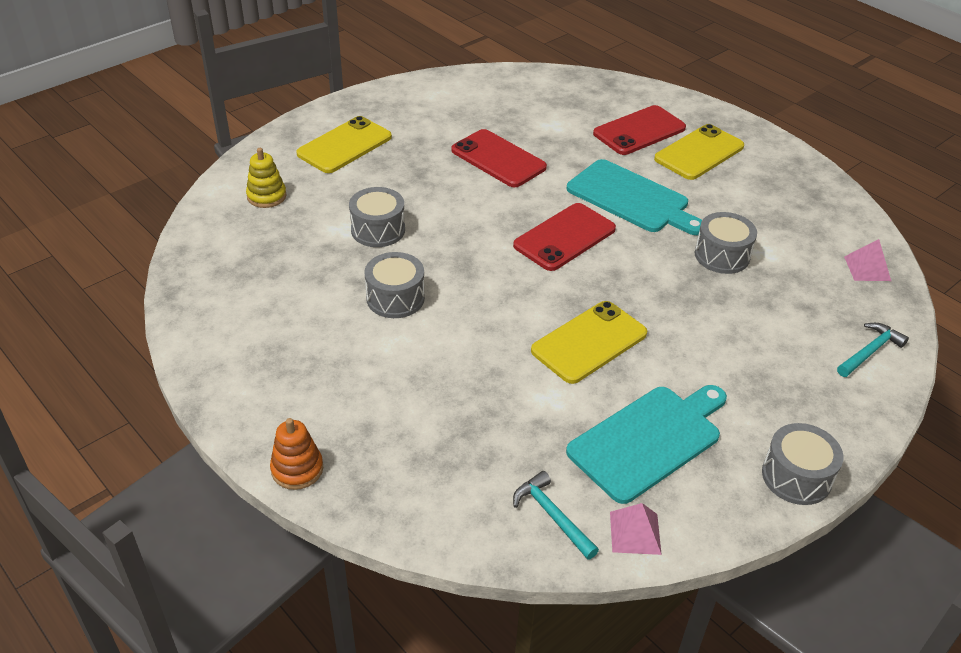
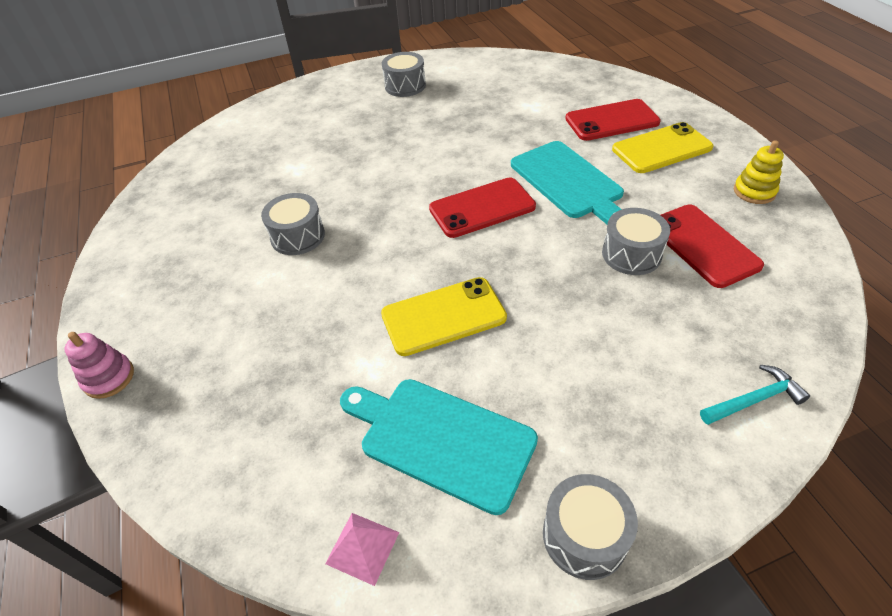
camera: 25 degrees right, 5 degrees up
yellow stacking toy [246,148,286,208] -> yellow stacking toy moved to [734,140,784,204]
orange stacking toy [270,418,323,490] -> pink stacking toy [64,332,134,399]
yellow phone [296,116,392,173] -> none
grey drum [349,187,405,247] -> grey drum moved to [382,52,426,97]
red phone [451,129,547,187] -> red phone moved to [661,205,764,288]
turquoise hammer [513,471,599,560] -> none
turquoise cutting board [566,385,727,504] -> turquoise cutting board turned 135 degrees counterclockwise [340,379,538,515]
pink pyramid [844,239,891,281] -> none

